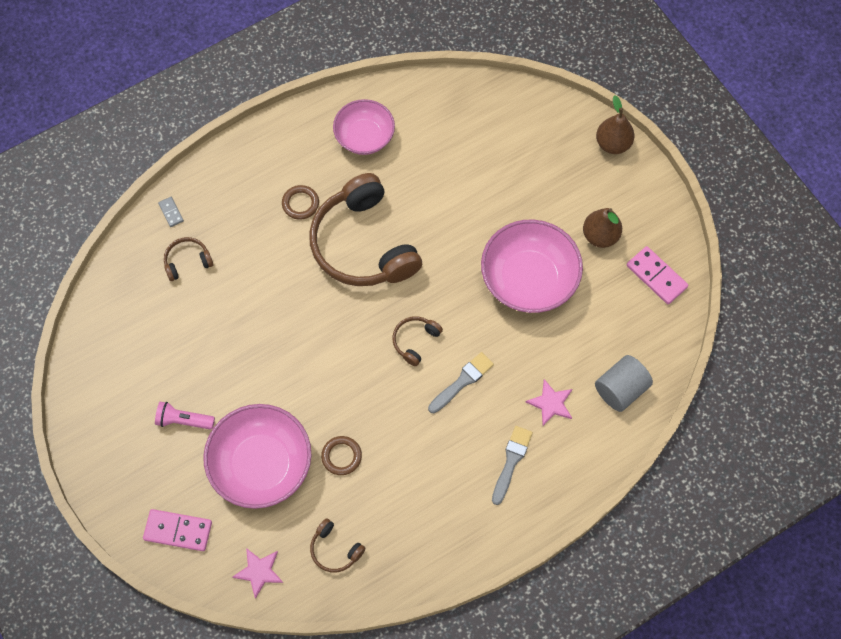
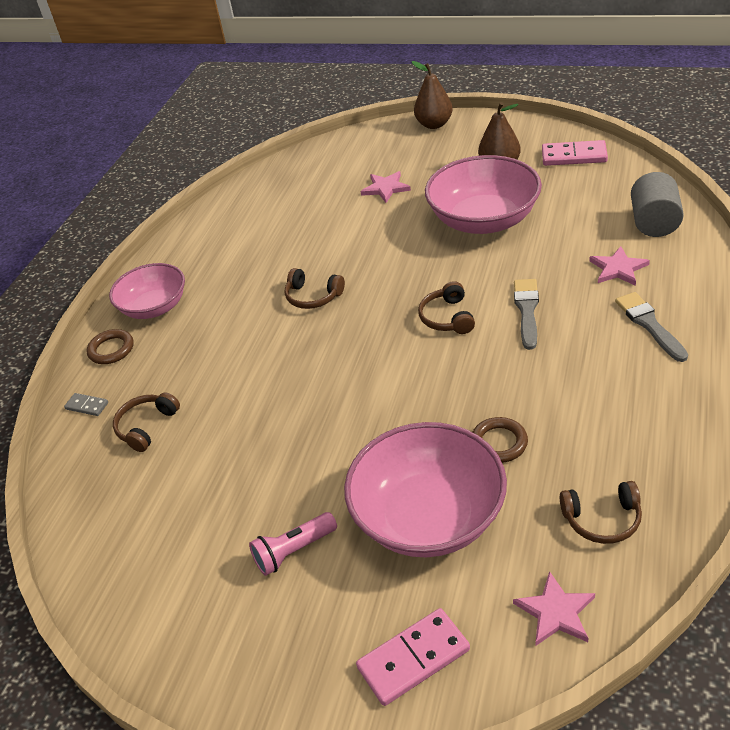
camera: 35 degrees left, 25 degrees down
brown ring [282,185,319,220] -> brown ring moved to [87,329,134,364]
brown headphones [309,173,422,286] -> brown headphones [285,268,345,309], size x0.42
pink bowl [333,99,395,155] -> pink bowl moved to [109,263,185,319]
none -> pink star [361,171,411,203]

